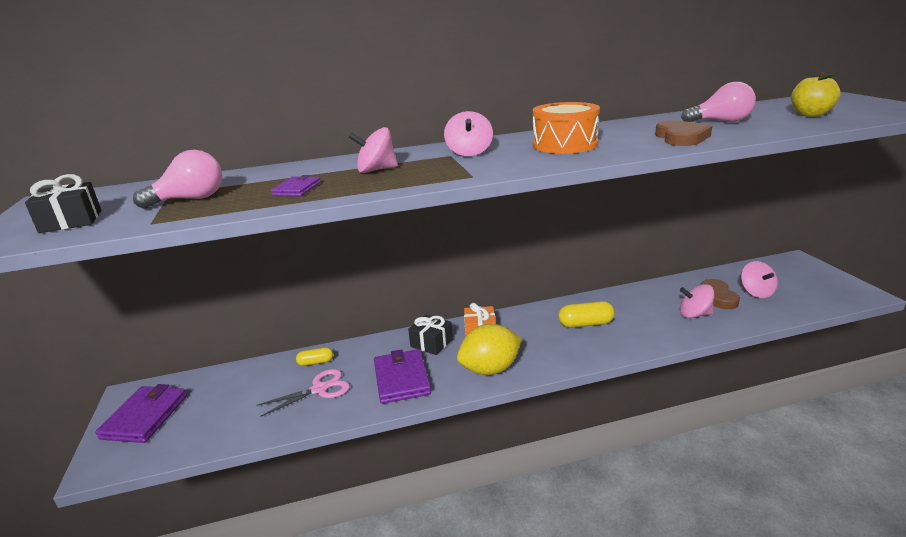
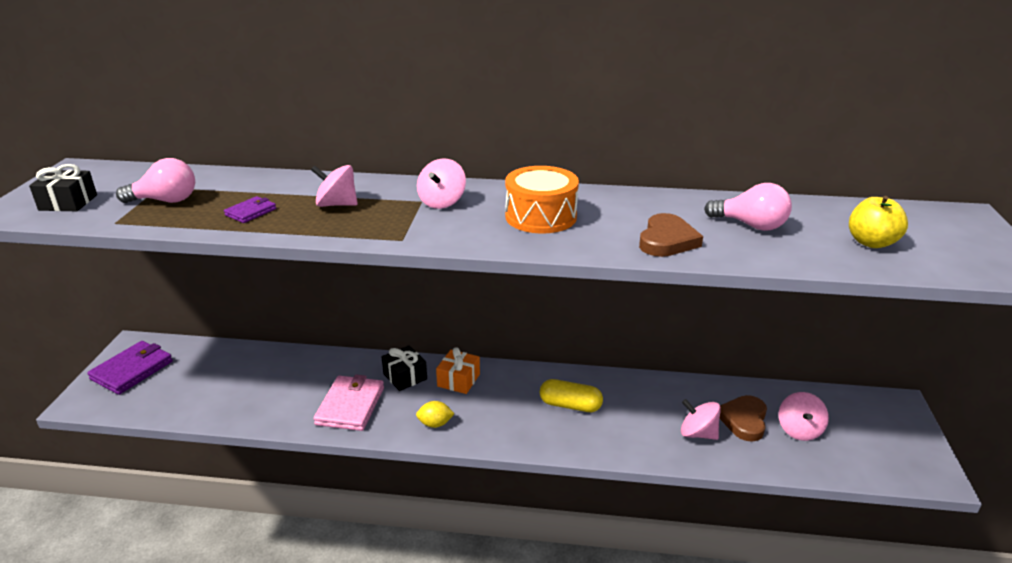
camera: 20 degrees right, 5 degrees up
pink scissors [257,369,350,417] -> none
yellow capsule [296,347,333,366] -> none
purple wallet [374,349,431,404] -> pink wallet [314,375,384,431]
yellow lemon [457,324,522,375] -> yellow lemon [416,401,455,428], size x0.51

